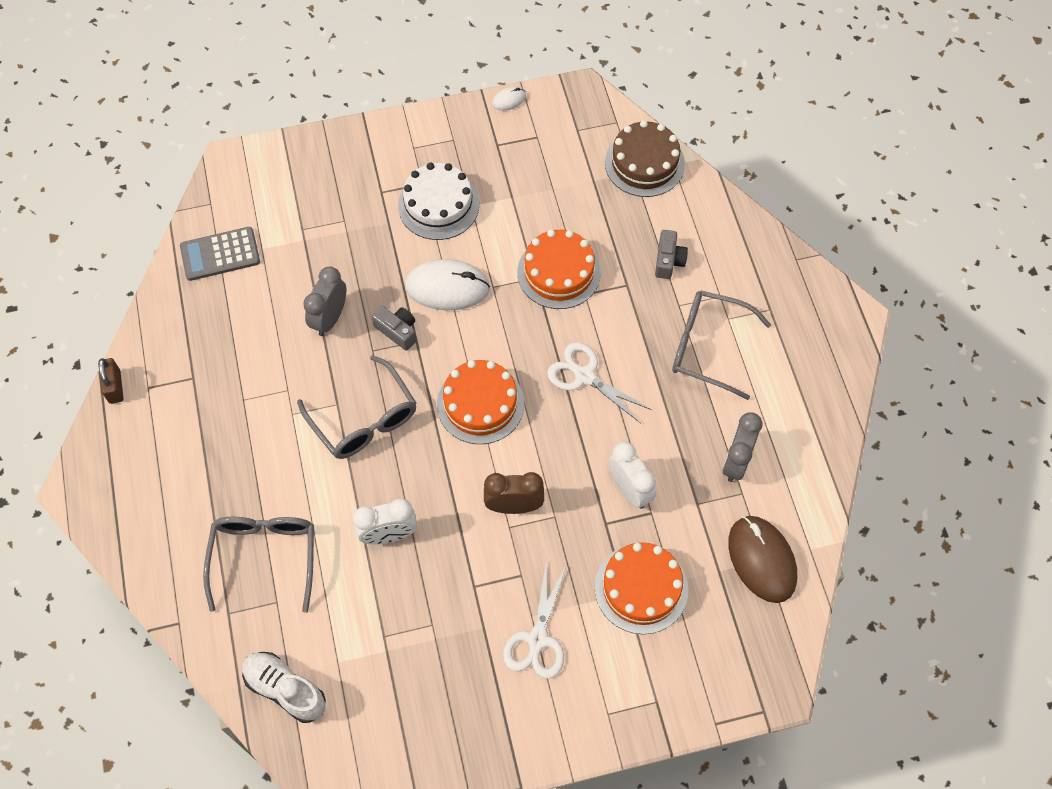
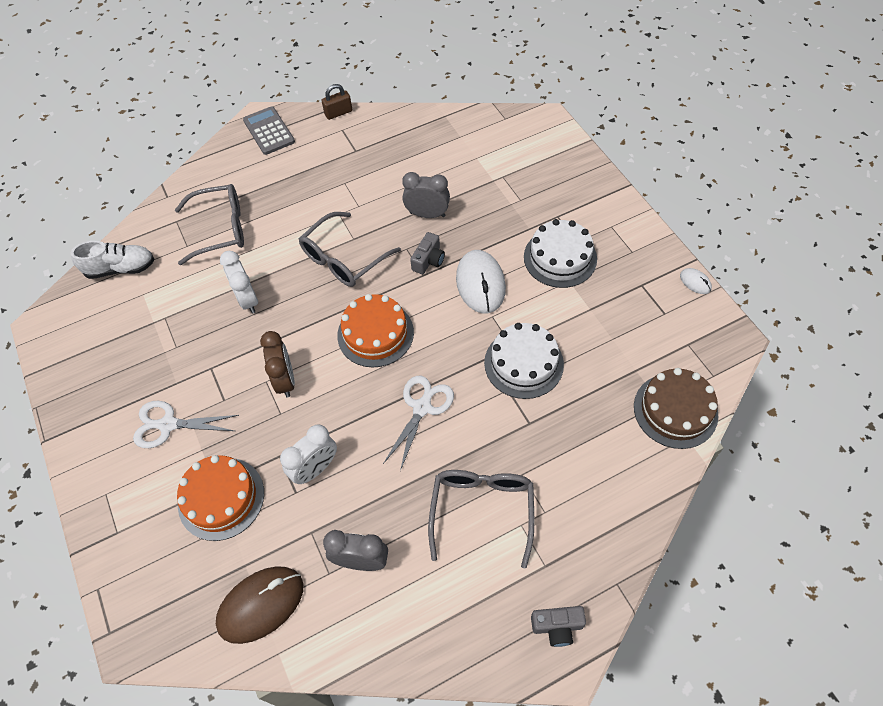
camera: 80 degrees right, 5 degrees down
grey calculator [180,227,260,281] -> grey calculator moved to [243,106,295,155]
white shoe [242,652,326,723] -> white shoe turned 60 degrees clockwise [71,241,154,279]
orange cake [517,230,601,309] -> white cake [484,323,564,399]
grey camera [655,230,688,279] -> grey camera moved to [531,606,586,647]

